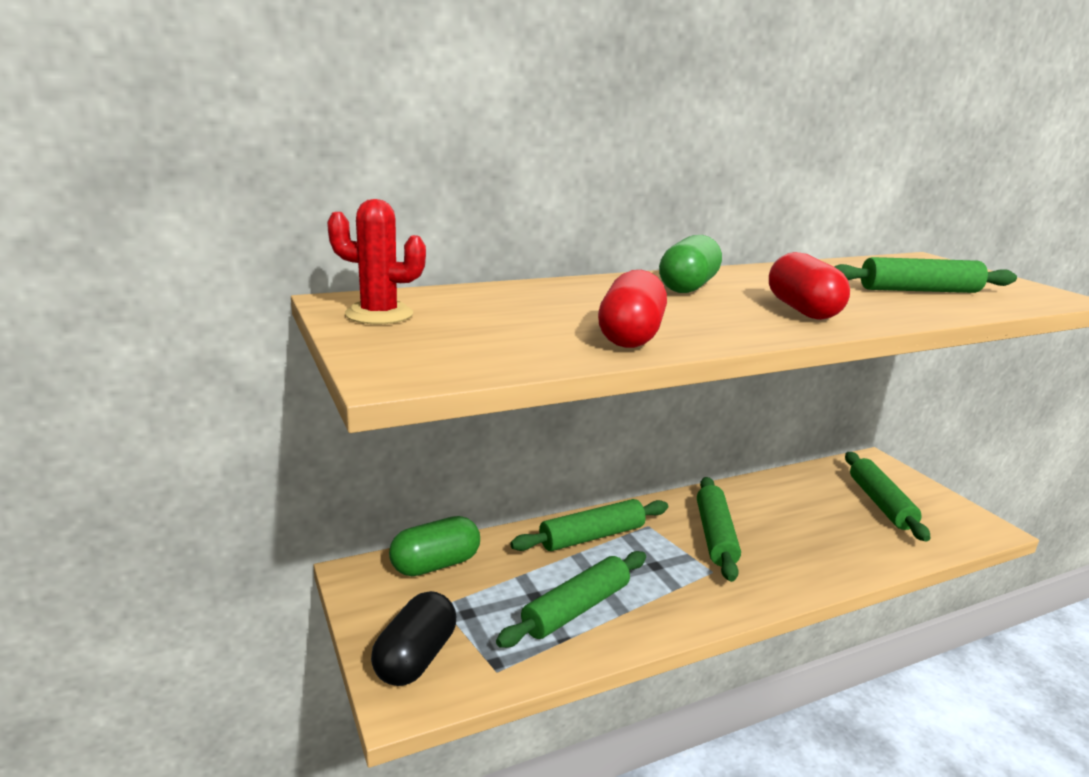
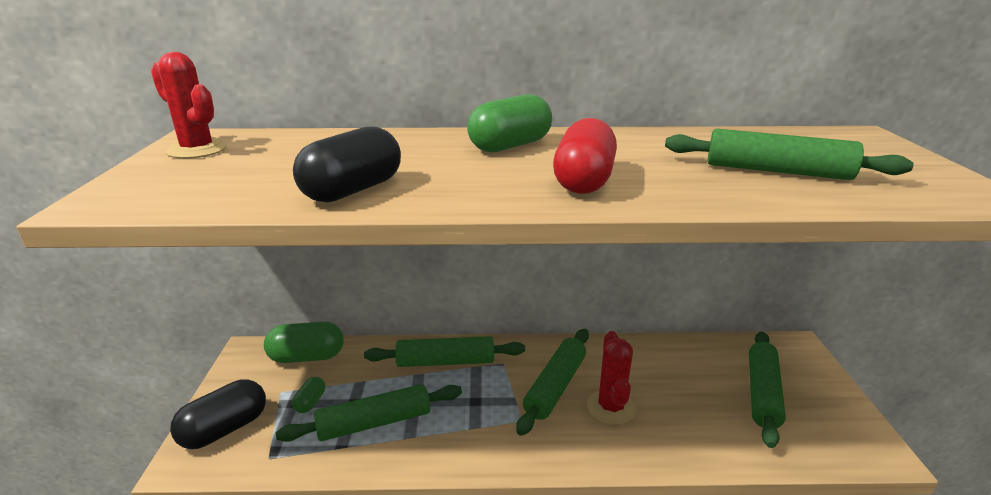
camera: 25 degrees right, 5 degrees up
red capsule [598,270,667,348] -> black capsule [293,127,401,203]
none -> green capsule [292,377,325,413]
none -> red cactus [587,331,636,425]

